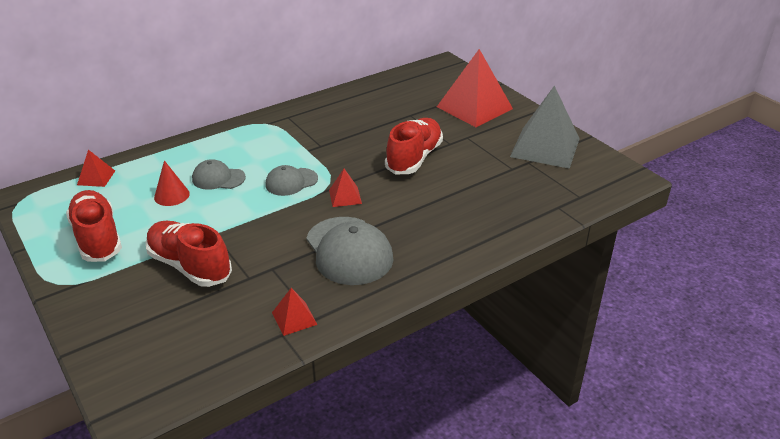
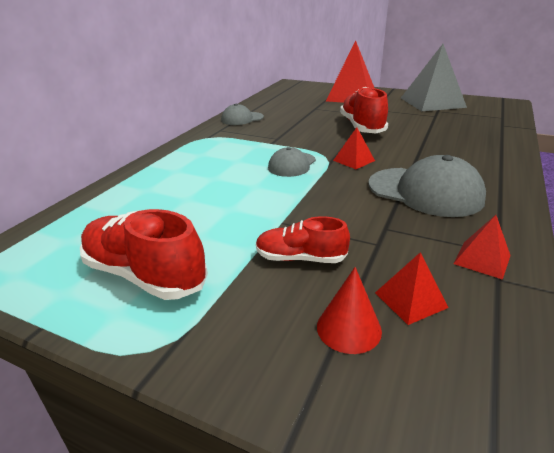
camera: 30 degrees left, 5 degrees down
red pyramid [77,150,115,187] -> red pyramid moved to [375,252,449,325]
red shoe [146,221,232,287] -> red shoe [256,216,350,263], size x0.62
red cone [154,160,190,206] -> red cone moved to [317,267,382,354]
grey cap [192,159,246,190] -> grey cap moved to [221,103,264,125]

